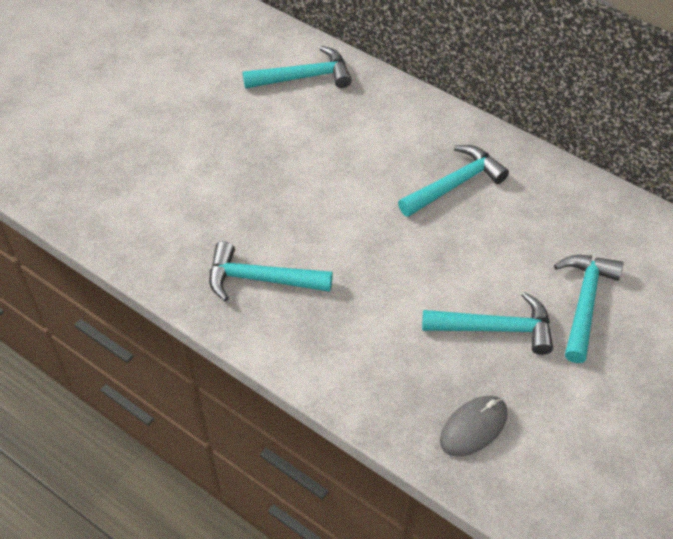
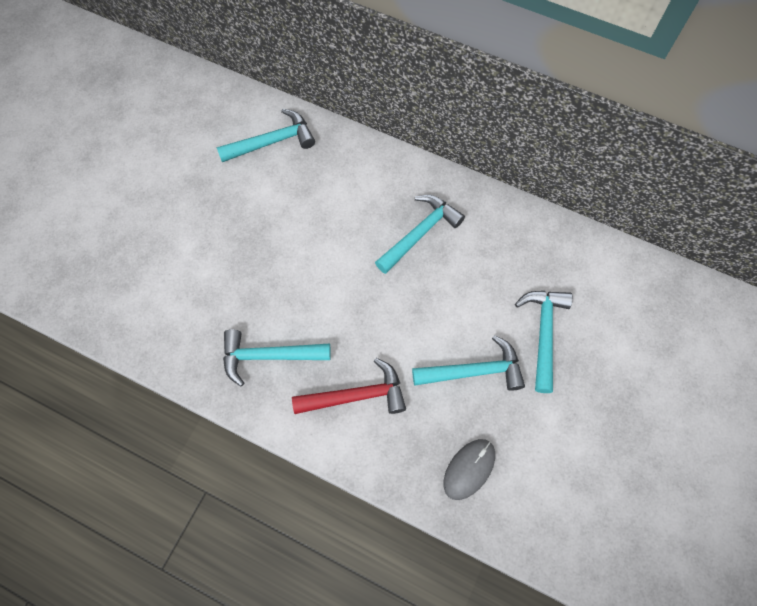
camera: 10 degrees left, 15 degrees up
none -> red hammer [292,358,406,414]

